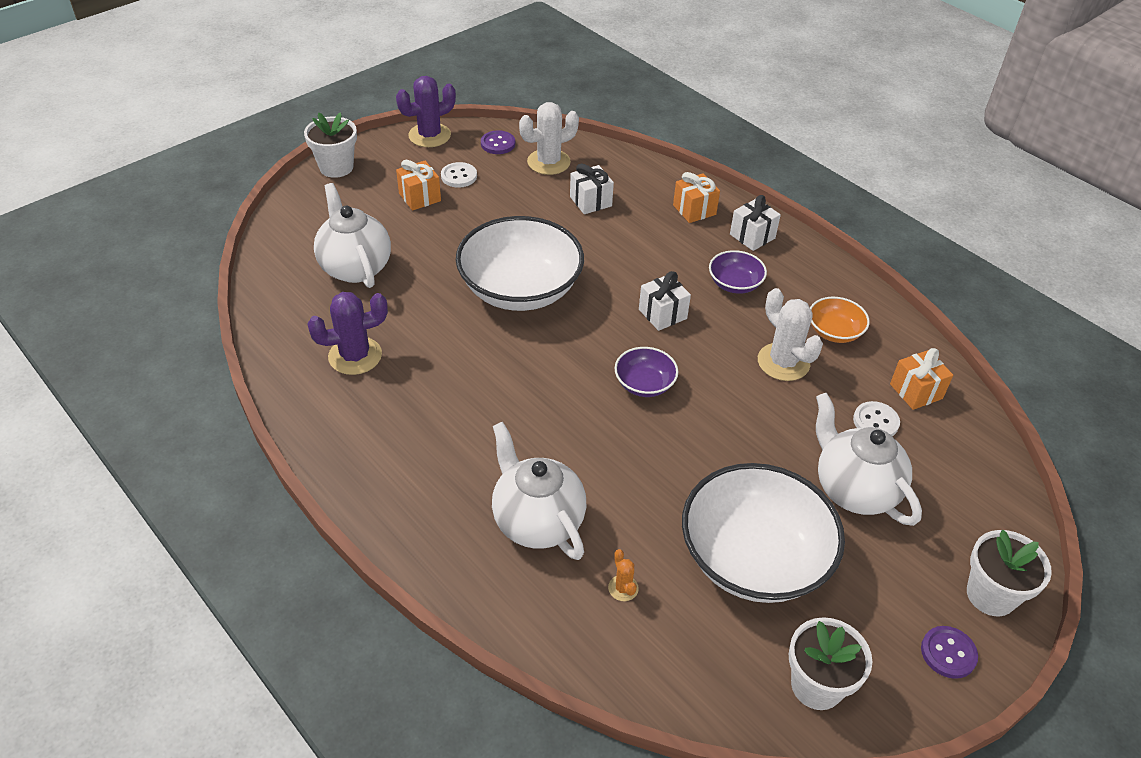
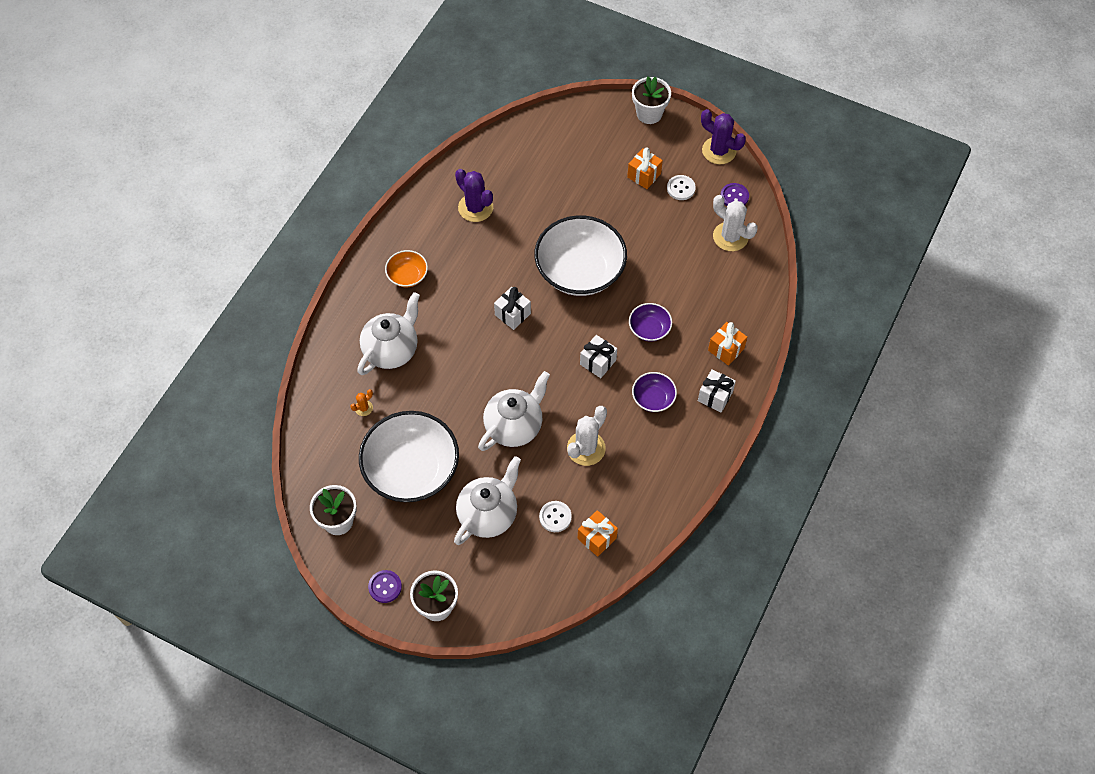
camera: 70 degrees right, 15 degrees up
white teapot [314,183,391,288] -> white teapot moved to [478,371,550,451]
white gift [570,163,614,214] -> white gift moved to [494,287,531,330]
purple bowl [615,347,678,397] -> purple bowl moved to [629,303,672,341]
orange bowl [810,297,870,343] -> orange bowl moved to [385,250,428,287]

